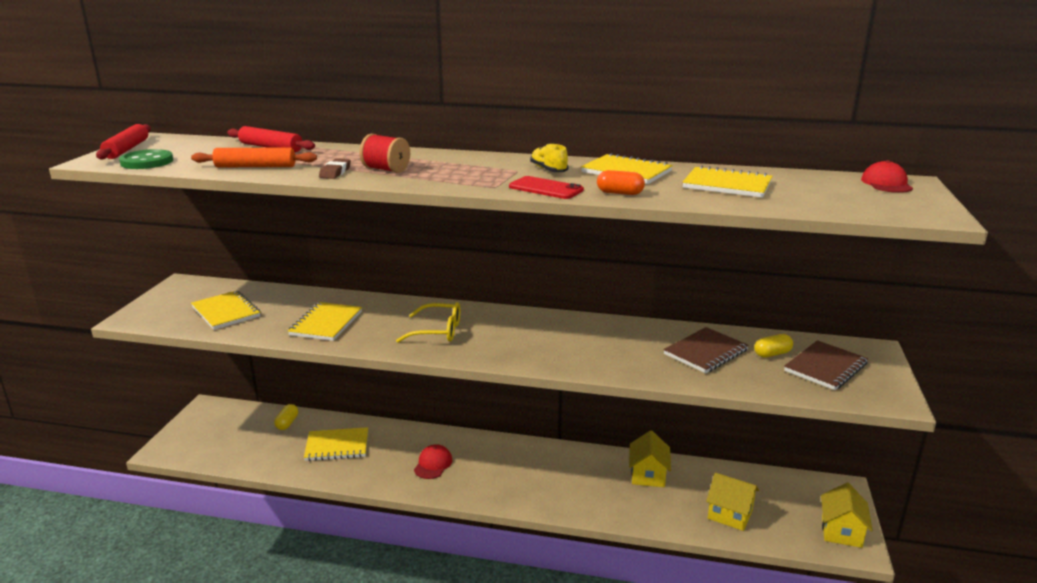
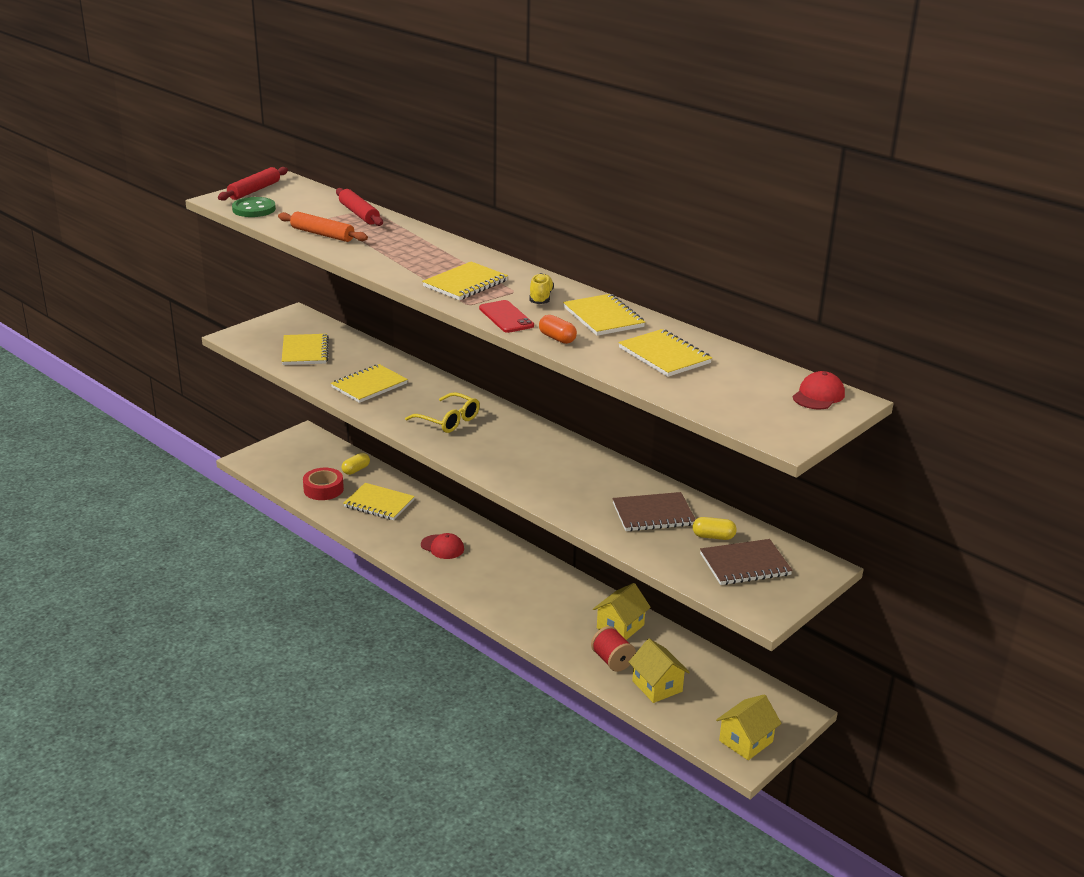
camera: 30 degrees right, 5 degrees up
brown eraser [319,159,351,179] -> none
red spool [359,134,410,173] -> red spool moved to [591,626,636,672]
red cap [414,444,452,479] -> red cap turned 75 degrees clockwise [421,533,464,559]
none -> red tape [303,468,344,500]
none -> yellow notebook [422,262,508,300]

